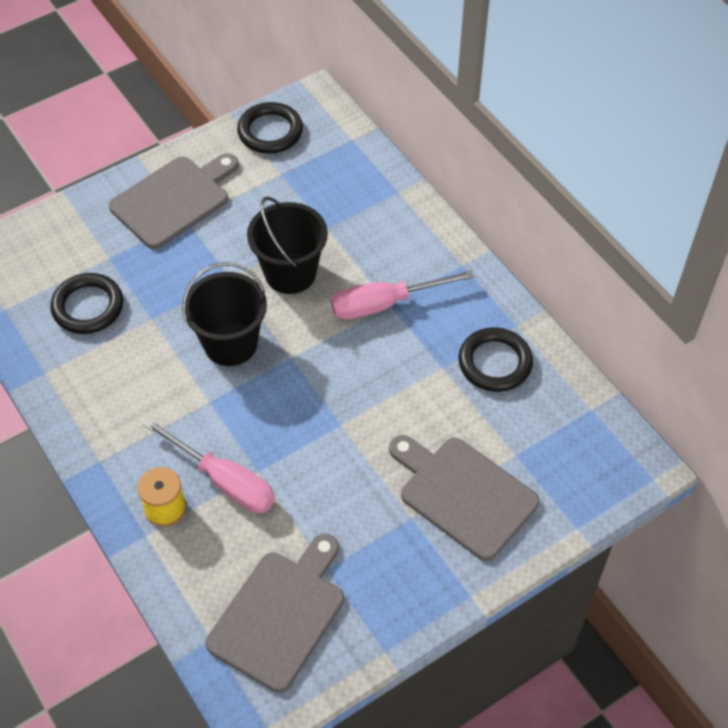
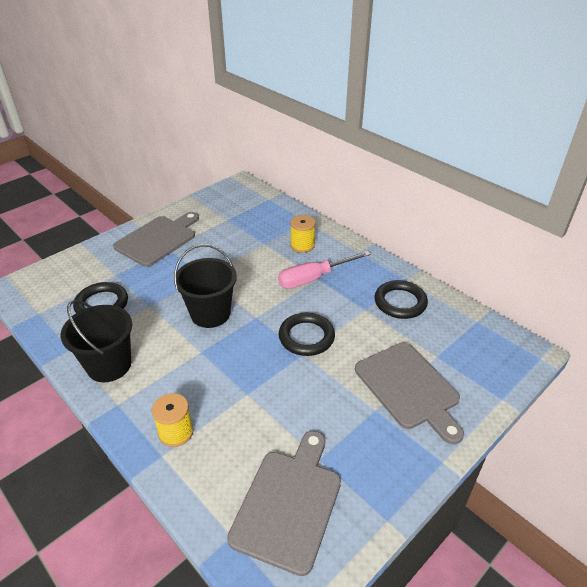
camera: 10 degrees left, 15 degrees down
pink screwdriver [143,418,275,513] -> none
black ring [237,102,303,153] -> black ring moved to [279,313,335,356]
black bucket [247,197,328,294] -> black bucket moved to [61,300,132,382]
grey cutting board [389,435,540,561] -> grey cutting board turned 150 degrees counterclockwise [355,342,464,444]
none -> yellow spool [290,215,316,253]

